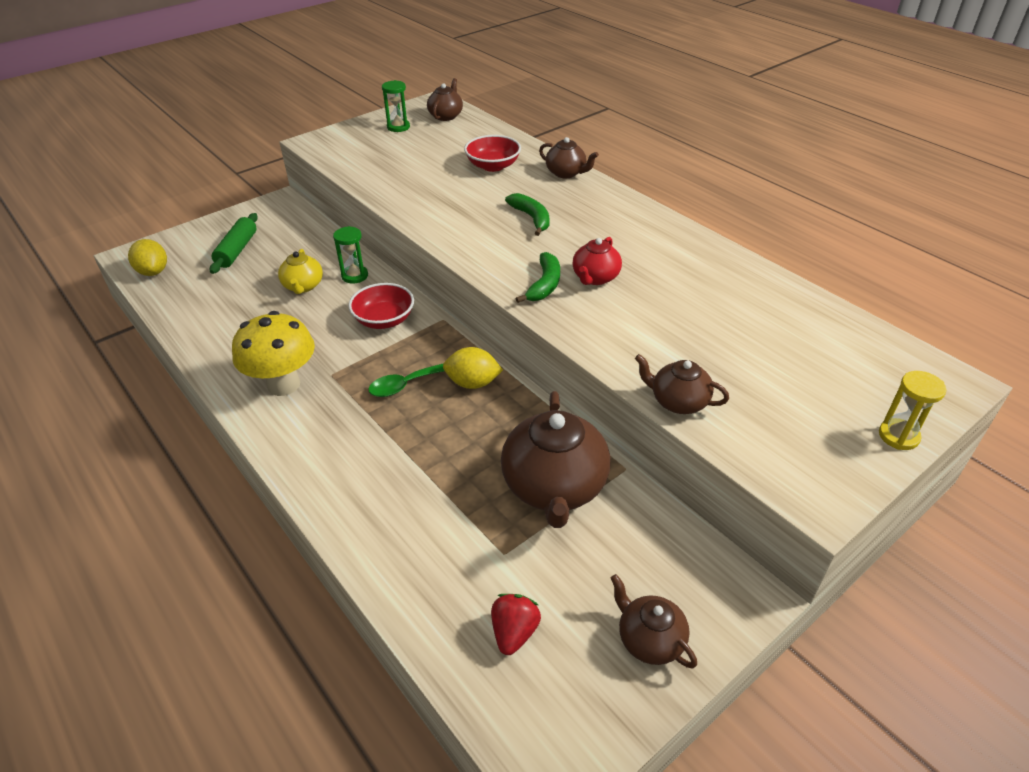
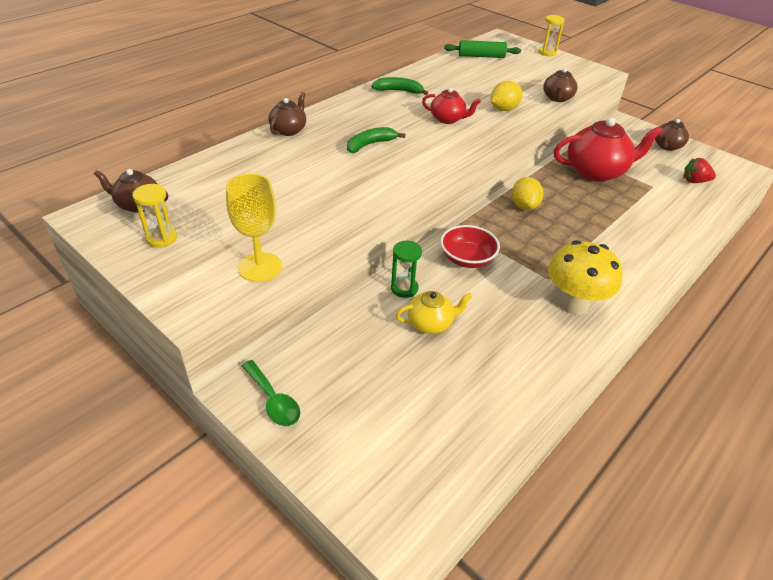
camera: 100 degrees left, 0 degrees up
yellow lemon [128,239,167,276] -> yellow lemon moved to [491,81,523,111]
green rolling pin [210,213,258,274] -> green rolling pin moved to [444,40,521,58]
green spoon [368,363,444,397] -> green spoon moved to [242,360,300,426]
green hourglass [382,80,410,132] -> yellow hourglass [132,184,177,248]
red bowl [464,135,521,172] -> none
brown teapot [501,391,610,528] -> red teapot [554,117,663,182]
green banana [516,252,560,303] -> green banana moved to [371,77,428,95]
none -> yellow goblet [226,174,282,282]

